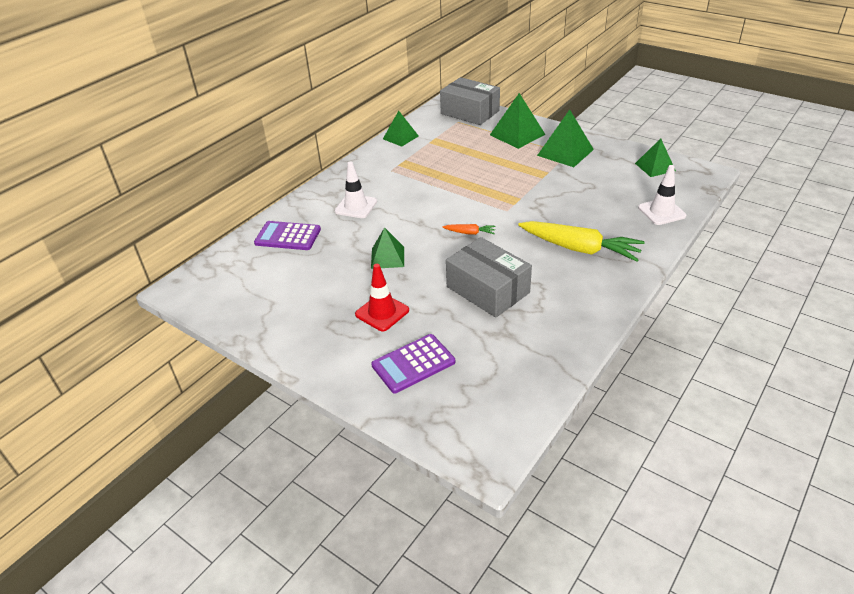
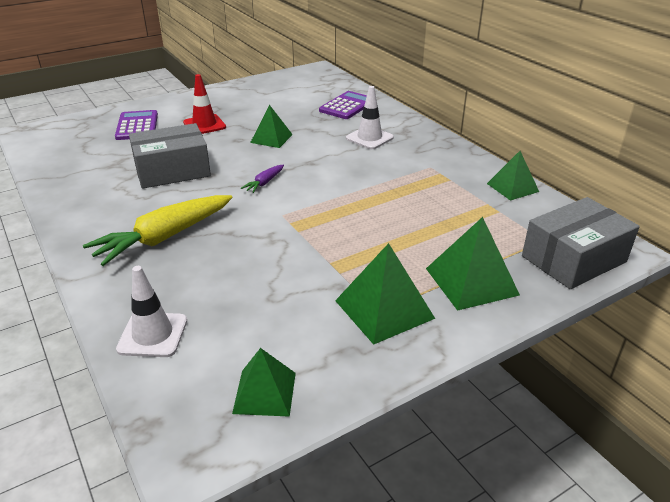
camera: 110 degrees right, 5 degrees down
orange carrot [442,224,496,235] -> purple carrot [241,165,284,193]

